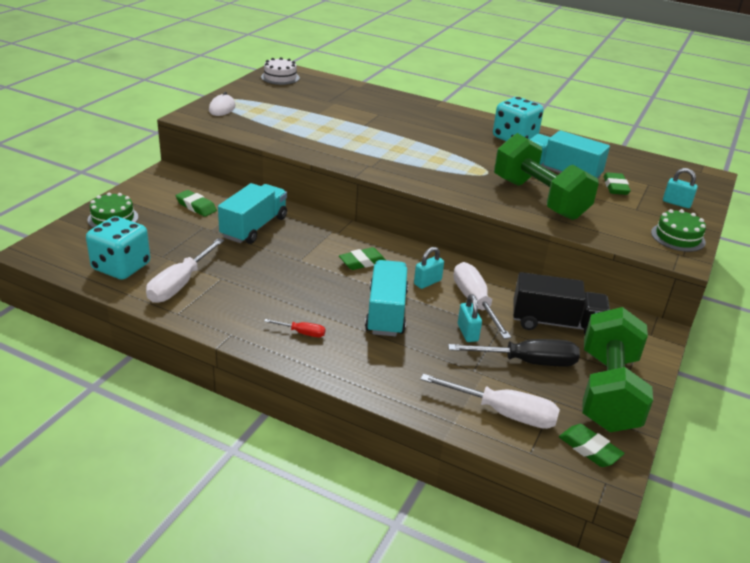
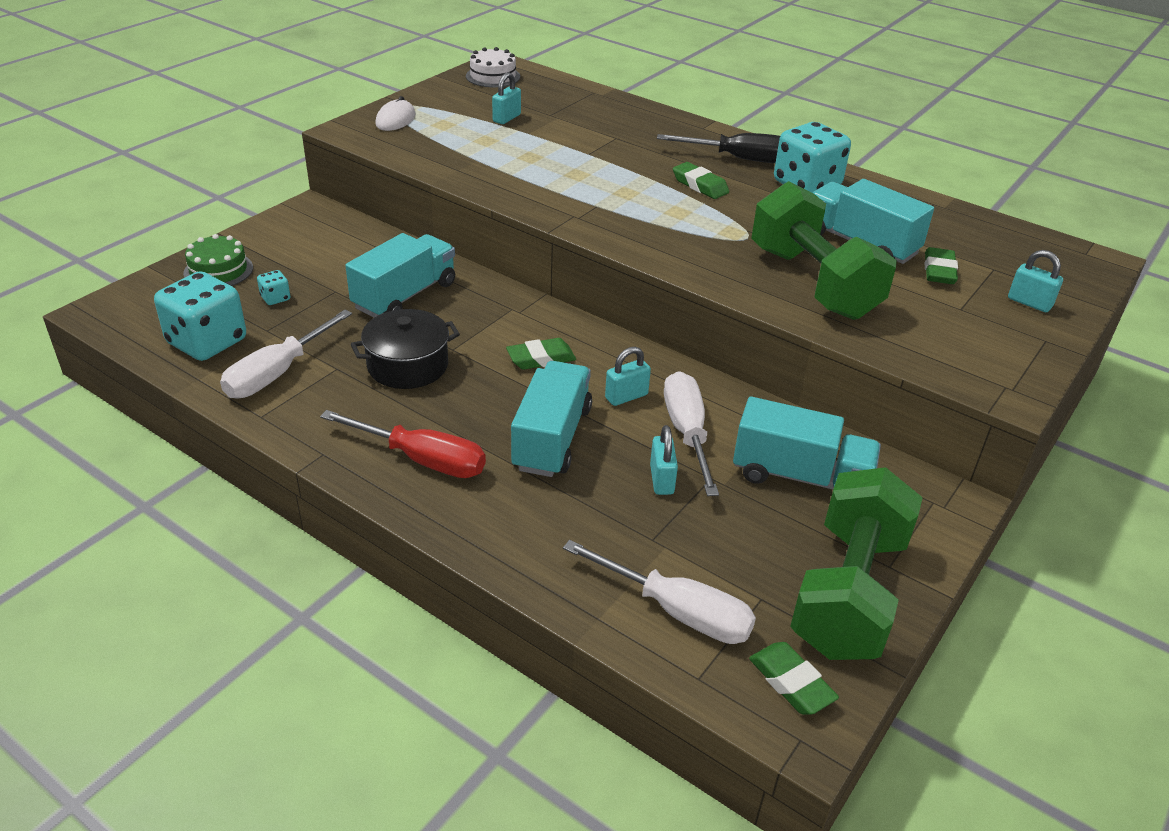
camera: 10 degrees right, 5 degrees up
green eraser [176,190,217,217] -> green eraser moved to [673,162,729,199]
red screwdriver [264,319,326,337] -> red screwdriver [320,410,486,478], size x2.02
black screwdriver [448,339,580,367] -> black screwdriver moved to [657,133,780,163]
black truck [513,272,610,334] -> turquoise truck [733,397,881,490]
green cake [651,209,706,252] -> none
none -> turquoise dice [257,270,291,305]
none -> black pot [351,309,460,389]
none -> turquoise padlock [492,72,521,124]

